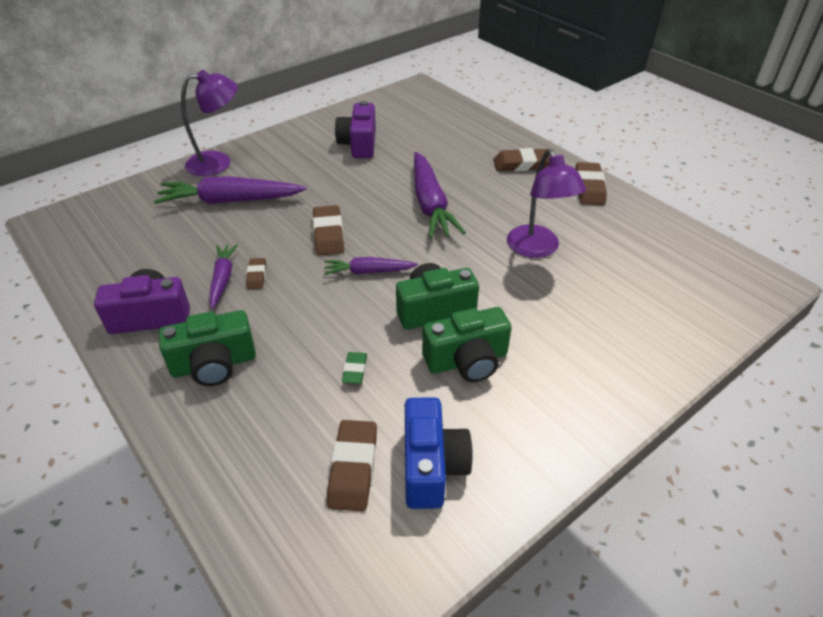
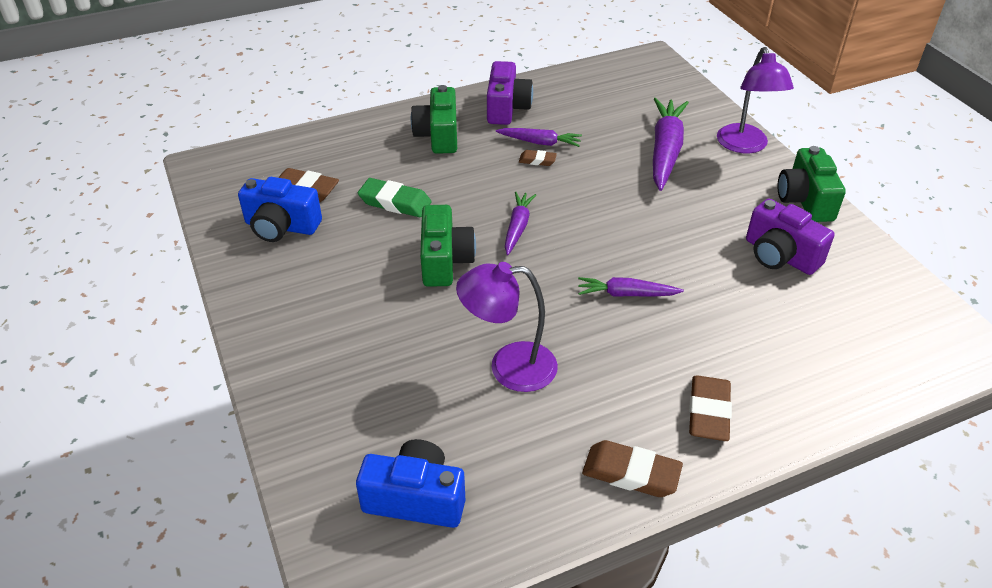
camera: 105 degrees right, 0 degrees up
brown eraser [313,205,344,256] -> none
purple camera [335,101,376,158] -> purple camera turned 150 degrees counterclockwise [746,199,835,275]
green eraser [342,352,367,384] -> green eraser [358,178,432,217], size x1.79
purple carrot [414,152,466,239] -> purple carrot [578,277,684,297], size x0.56
green camera [422,307,512,382] -> green camera moved to [778,146,846,222]
none -> blue camera [356,439,465,528]

